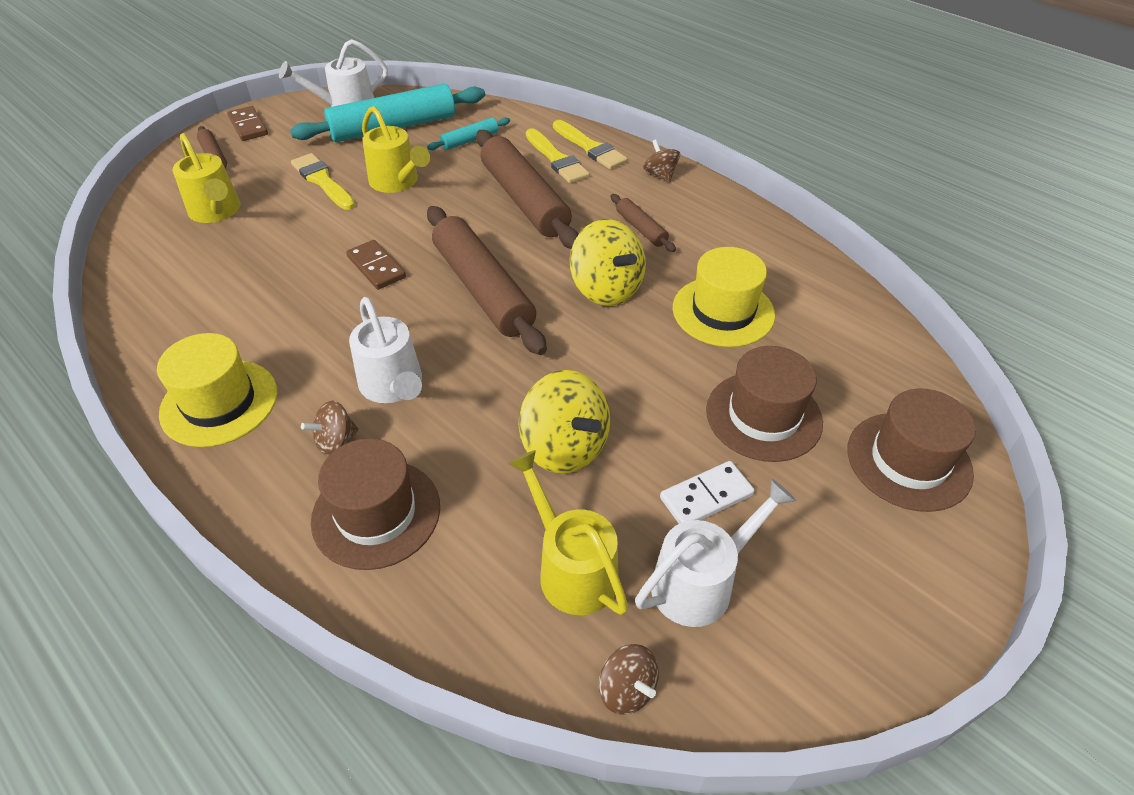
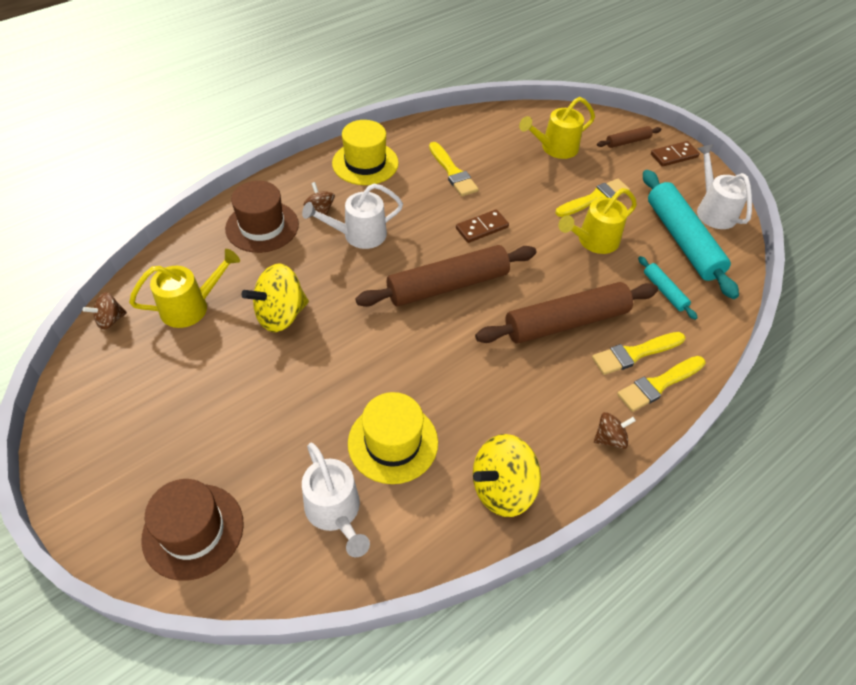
camera: 95 degrees right, 5 degrees up
yellow spinning top [570,219,646,306] -> yellow spinning top moved to [473,434,541,517]
brown rolling pin [611,194,676,252] -> none
white watering can [635,479,796,627] -> white watering can moved to [302,443,370,557]
white domino [660,461,755,524] -> none
brown hat [706,346,823,462] -> none
none -> yellow brush [429,142,479,196]

